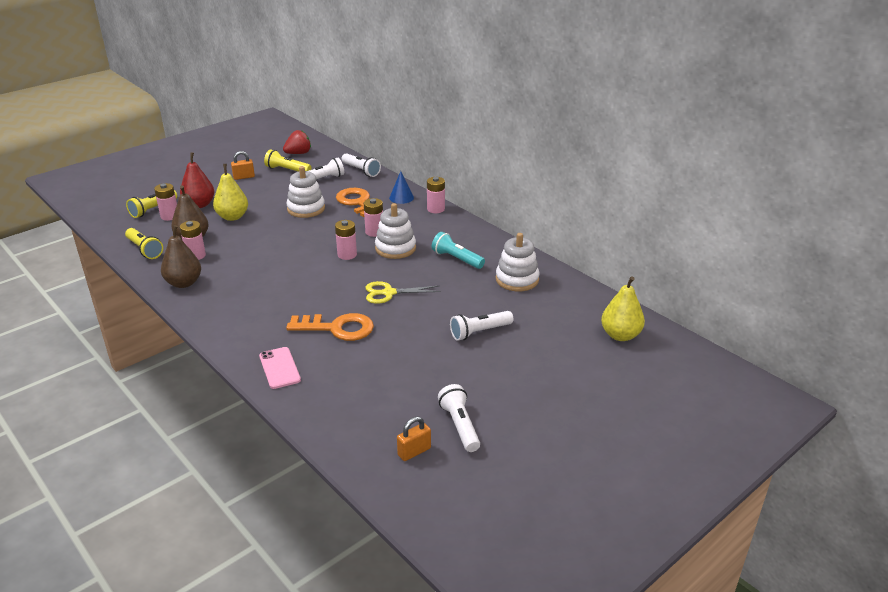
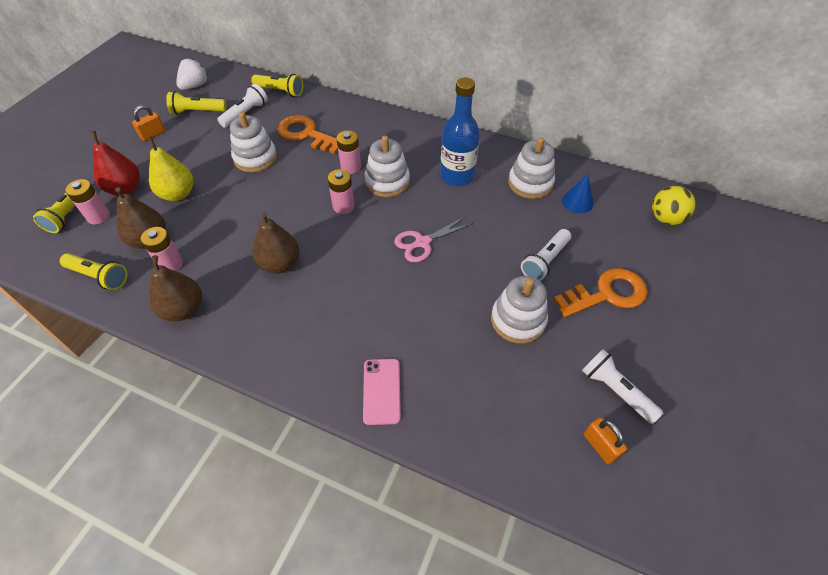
camera: 25 degrees left, 20 degrees up
pink phone [259,347,301,389] -> pink phone turned 45 degrees clockwise [363,359,401,425]
red strawberry [283,130,311,154] -> white strawberry [176,58,208,90]
orange key [286,313,374,341] -> orange key moved to [553,268,648,318]
white flashlight [342,153,381,177] -> yellow flashlight [251,74,303,97]
yellow scissors [366,281,441,304] -> pink scissors [394,216,473,263]
blue cone [389,171,414,204] -> blue cone moved to [562,174,593,213]
orange padlock [397,417,431,461] -> orange padlock turned 60 degrees counterclockwise [584,417,627,465]
pink battery [427,177,445,213] -> none
turquoise flashlight [432,232,485,269] -> blue bottle [440,78,480,186]
yellow pear [601,276,645,341] -> yellow ball [652,186,696,225]
none -> brown pear [252,212,300,274]
none -> white stacking toy [491,276,548,344]

